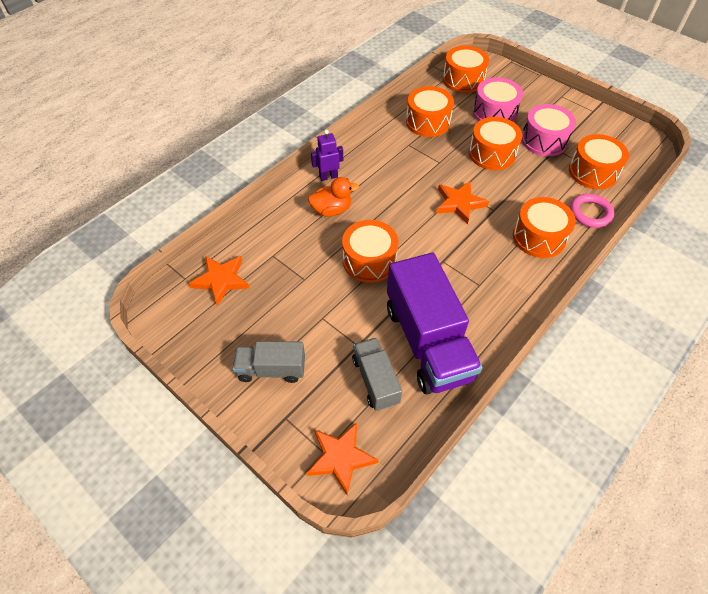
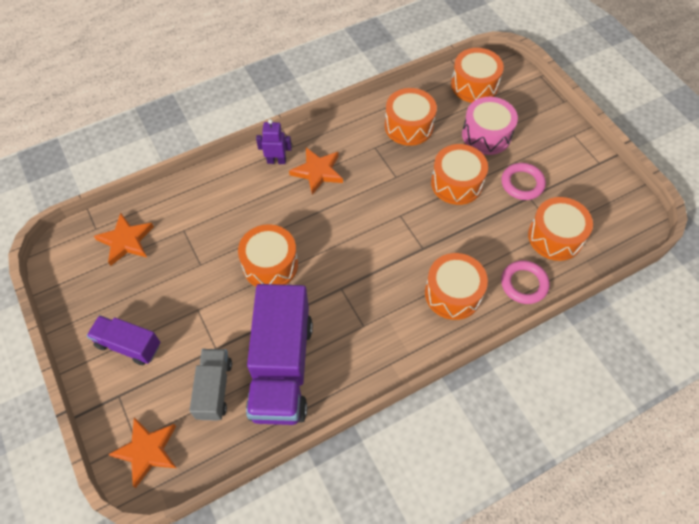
camera: 20 degrees right, 5 degrees up
grey truck [233,341,305,383] -> purple truck [87,315,160,365]
orange duck [308,177,359,217] -> none
orange star [436,181,489,224] -> orange star moved to [289,148,343,195]
pink drum [521,104,576,156] -> pink ring [501,163,546,200]

